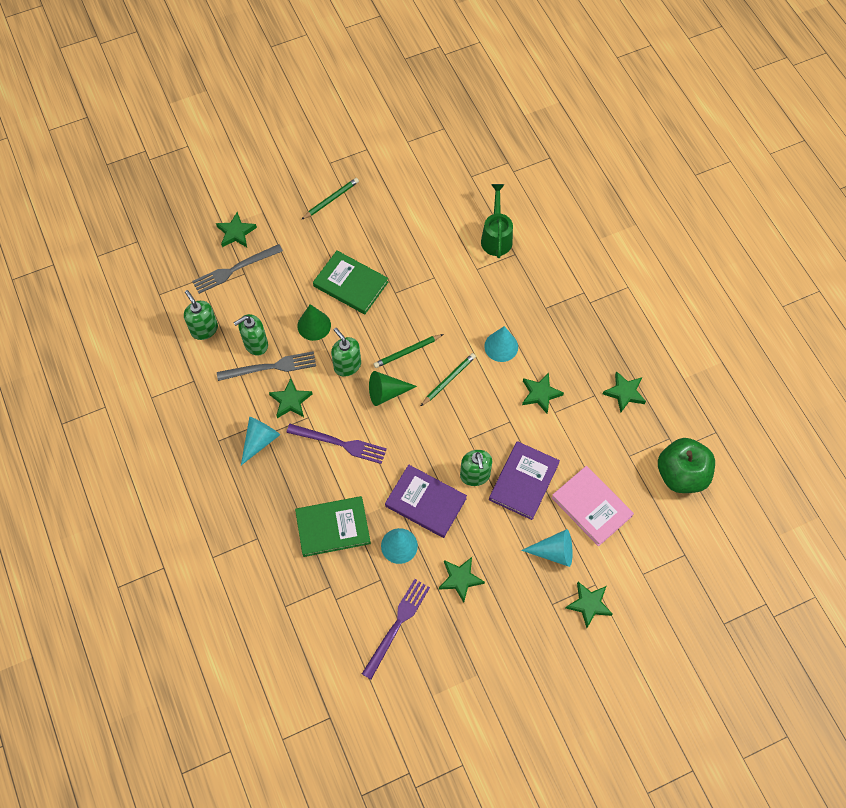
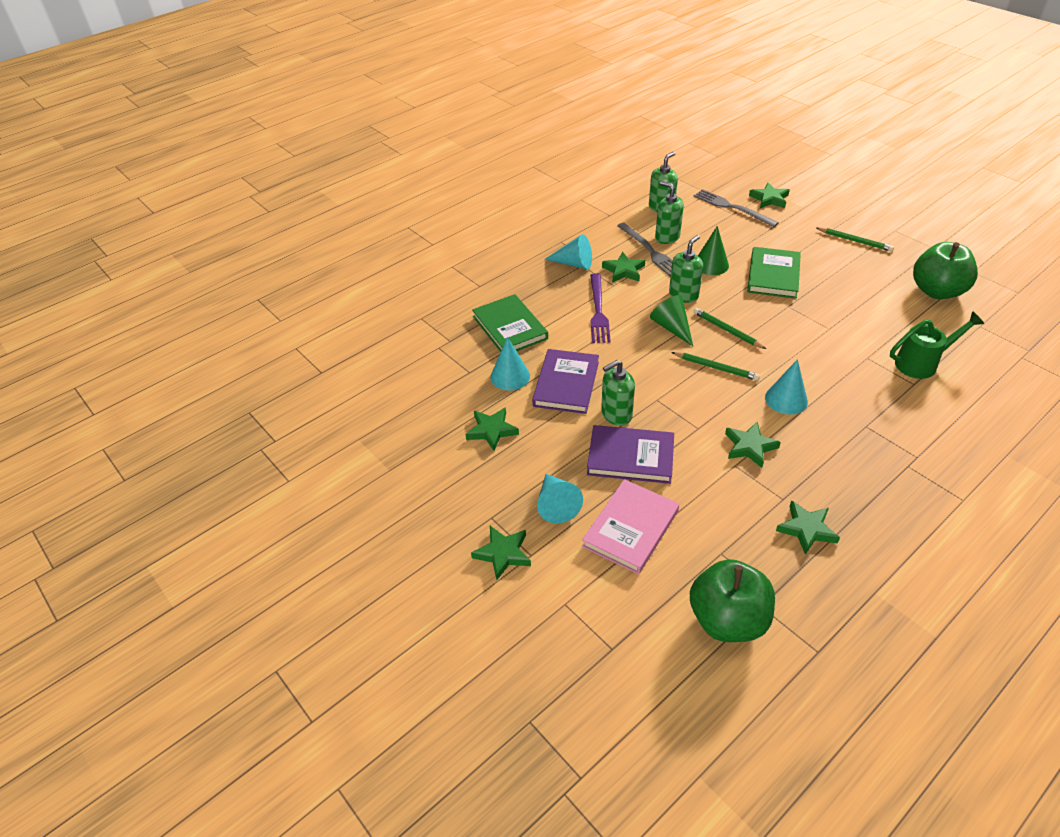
camera: 75 degrees right, 20 degrees down
purple fork [362,579,430,680] -> none
none -> green apple [913,242,978,299]

